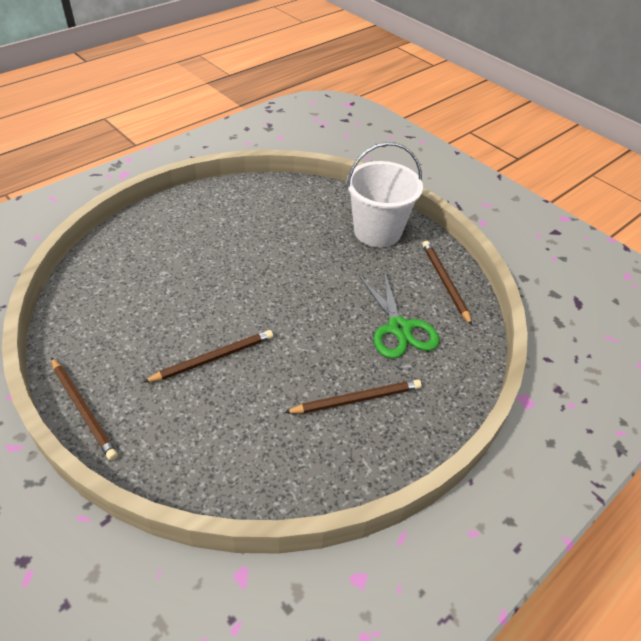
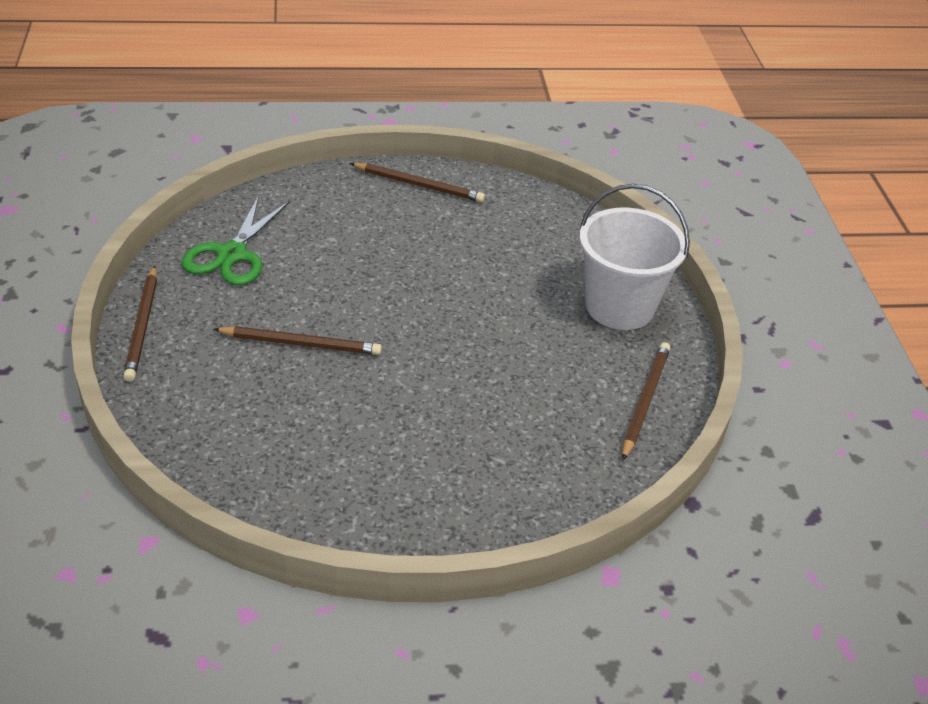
camera: 35 degrees right, 5 degrees down
brown pencil [284,379,421,413] -> brown pencil moved to [350,163,485,202]
green scissors [359,270,439,359] -> green scissors moved to [181,195,290,285]

